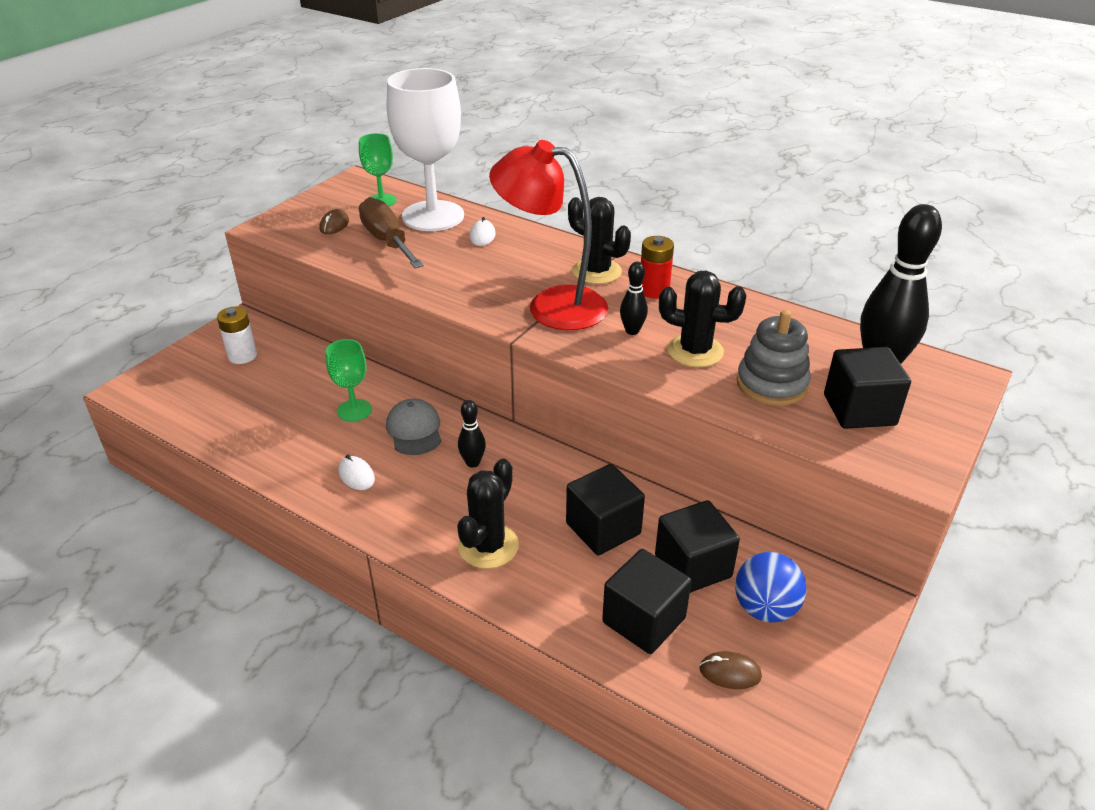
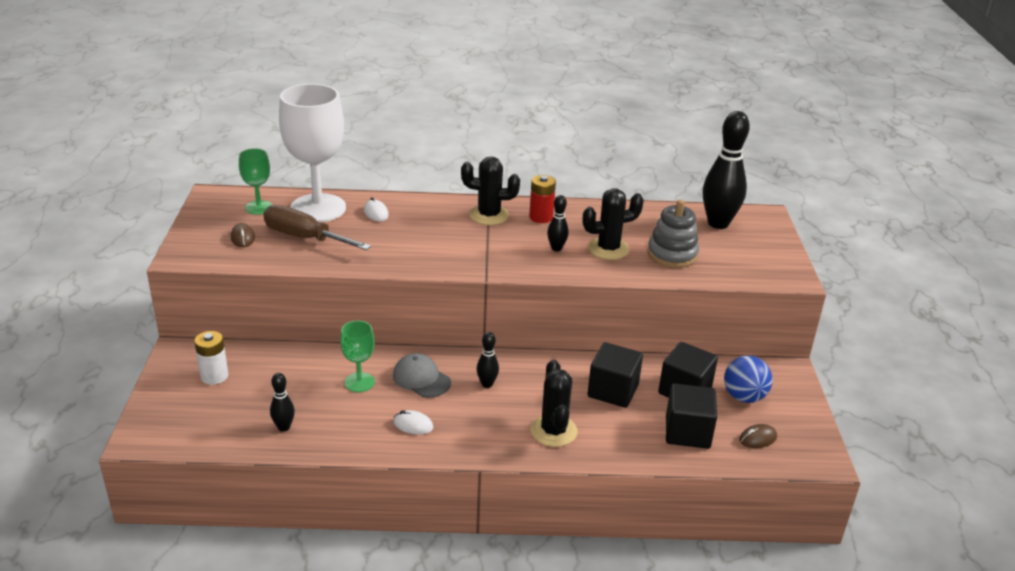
camera: 35 degrees left, 5 degrees down
red lamp [489,140,608,330] -> none
black cube [824,347,911,429] -> none
none -> black bowling pin [270,373,295,431]

